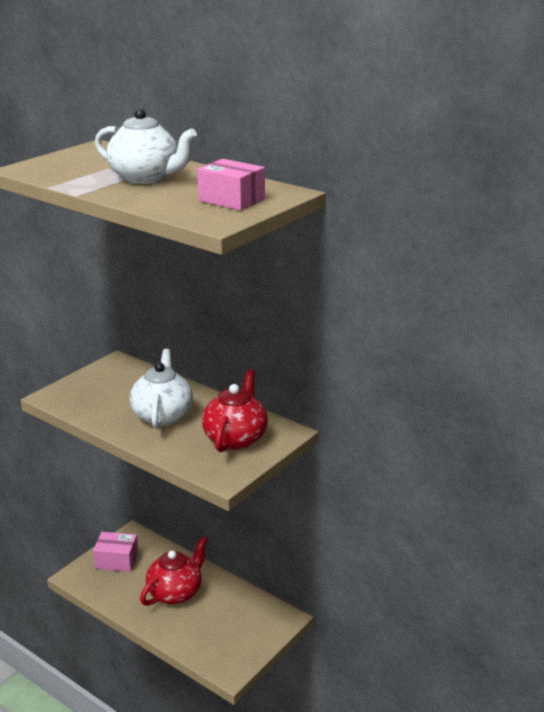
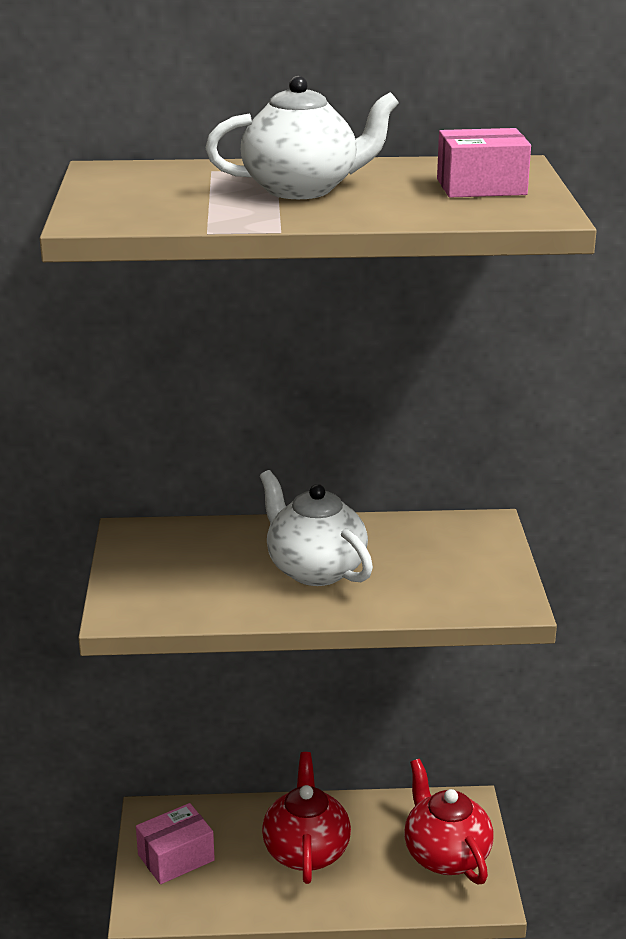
camera: 40 degrees left, 0 degrees up
red teapot [202,370,268,452] -> red teapot moved to [404,759,494,885]

